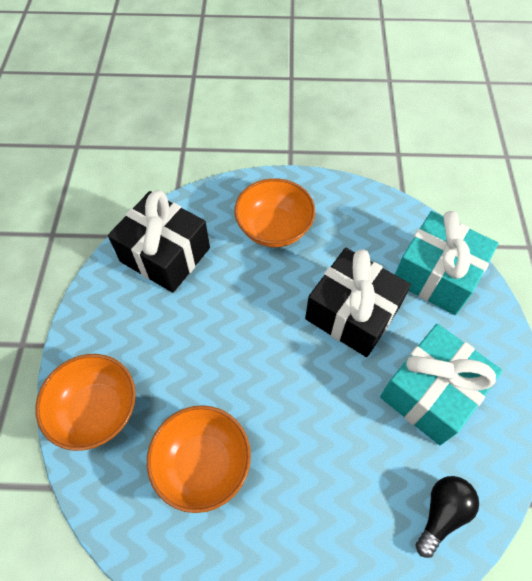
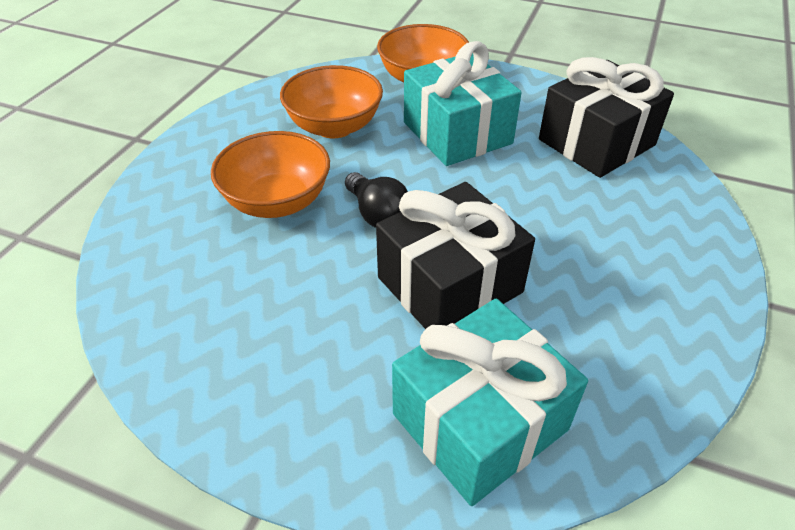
camera: 110 degrees right, 15 degrees down
orange bowl [234,178,315,247] -> orange bowl moved to [211,131,330,218]
turquoise gift [380,324,502,445] -> turquoise gift moved to [404,41,522,166]
black light bulb [415,476,479,558] -> black light bulb moved to [345,172,408,228]

